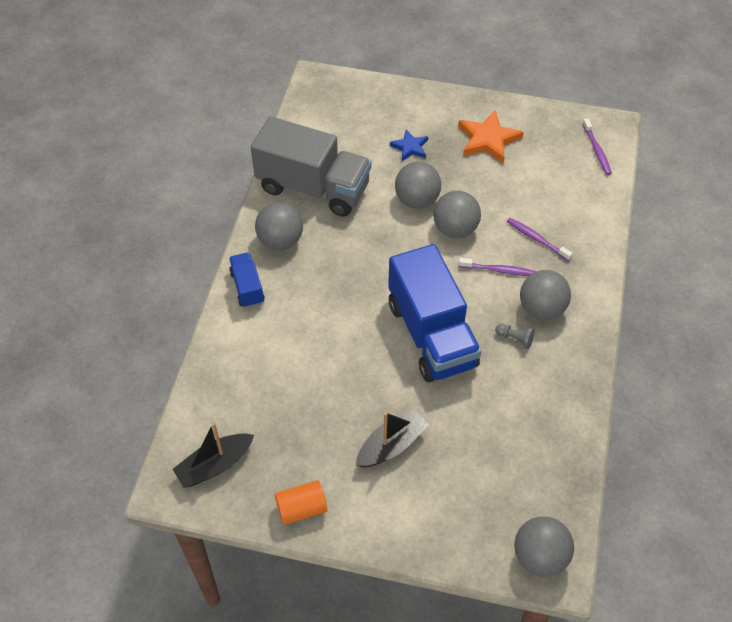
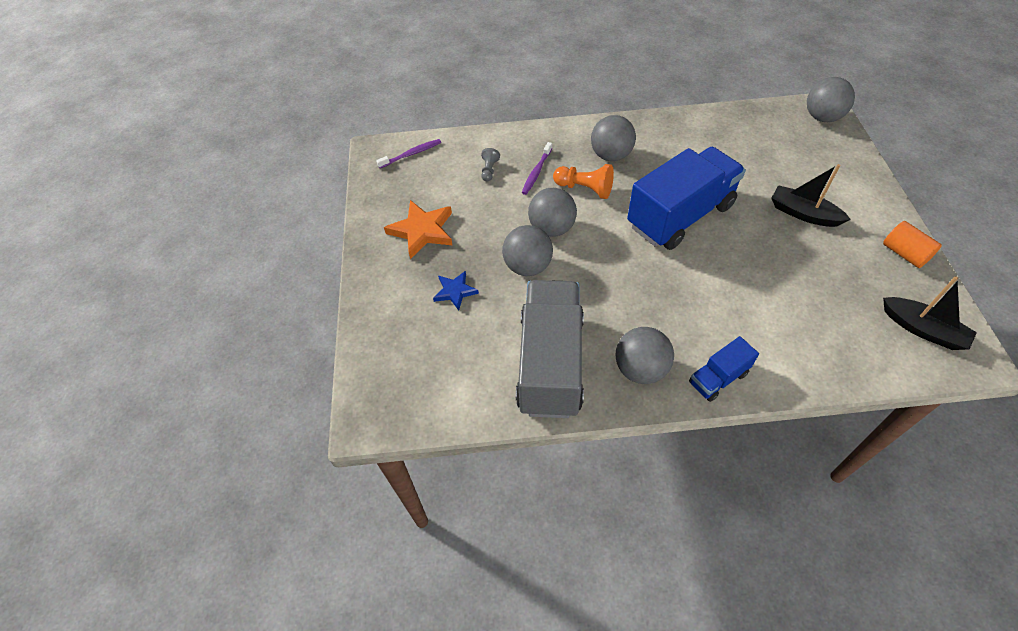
camera: 105 degrees left, 0 degrees up
purple toothbrush [459,258,536,276] -> orange pawn [553,164,614,199]
grey pawn [495,324,535,349] -> grey pawn moved to [481,148,500,181]

